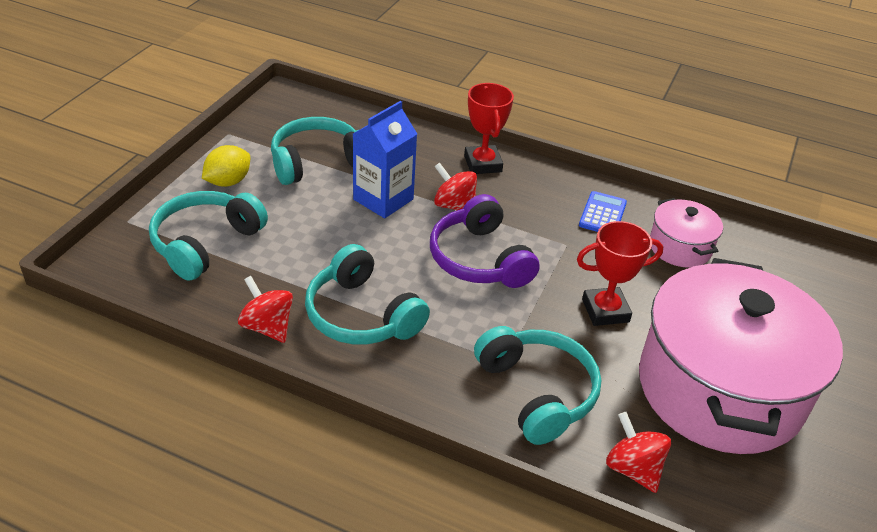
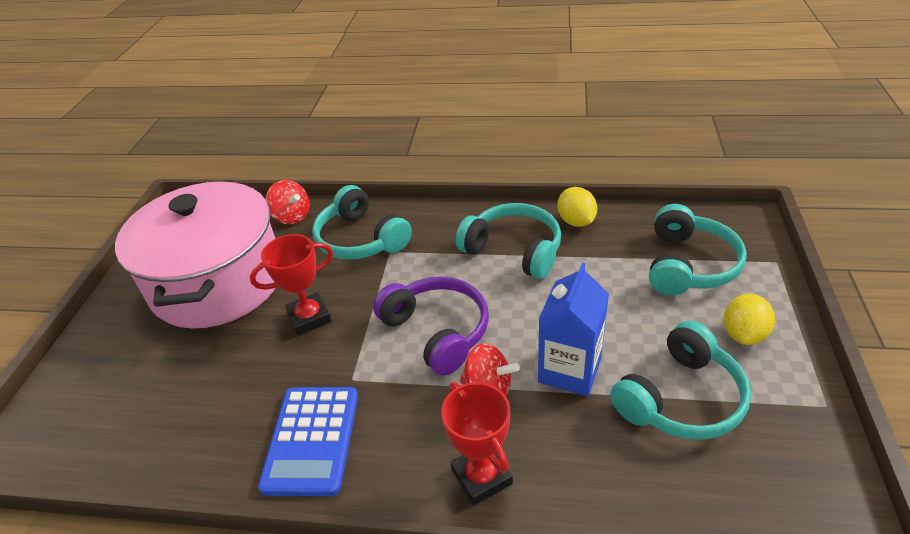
camera: 170 degrees right, 0 degrees up
red spinning top [238,276,293,343] -> yellow lemon [557,187,597,227]
blue calculator [579,191,627,232] -> blue calculator [258,387,358,496], size x1.64
pink pot [650,198,723,267] -> none

